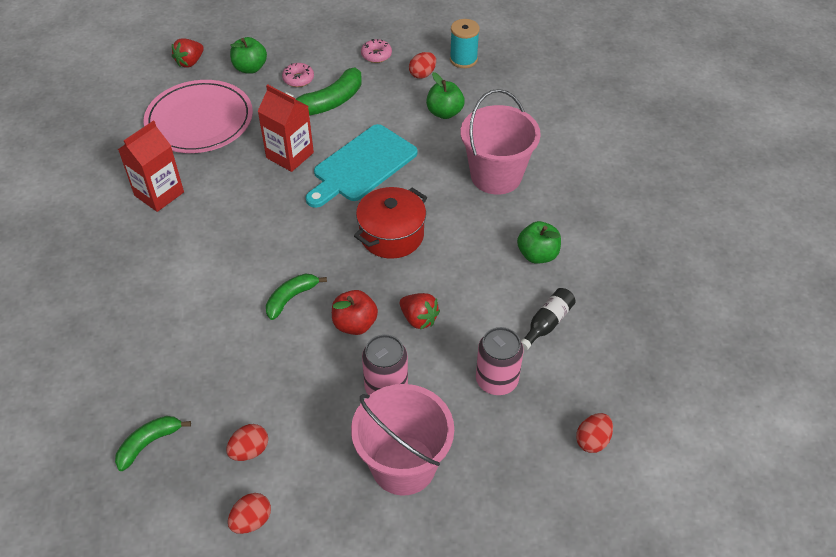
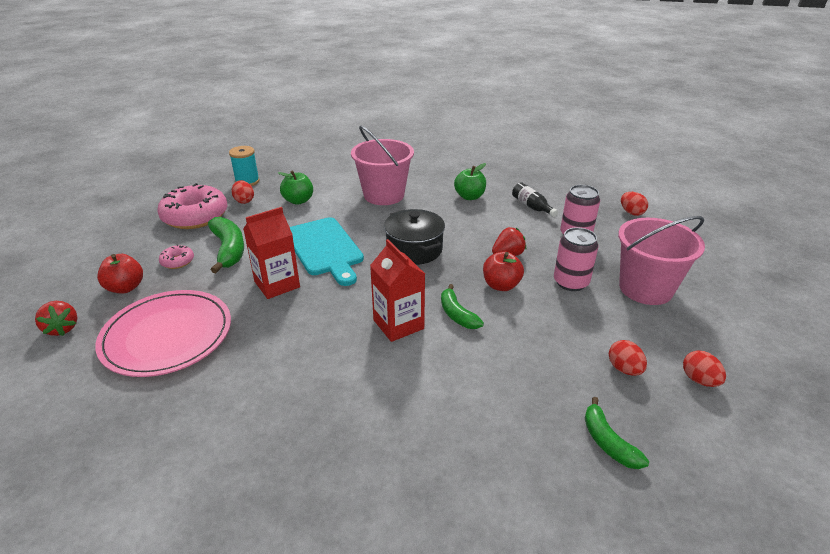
camera: 70 degrees left, 15 degrees down
red carton [118,120,184,212] -> red carton moved to [370,239,425,342]
green apple [230,37,267,74] -> red apple [97,254,143,294]
red pot [354,187,427,259] -> black pot [384,209,445,265]
pink donut [361,39,392,63] -> pink donut [157,183,227,229], size x2.23

